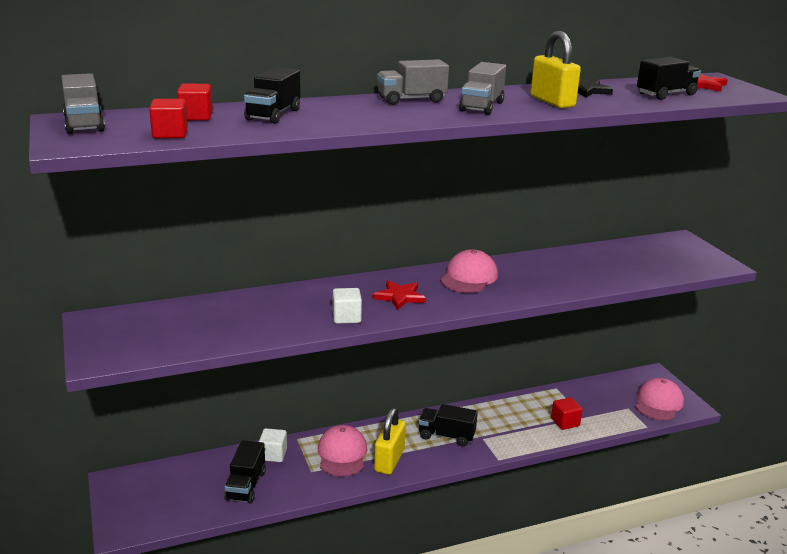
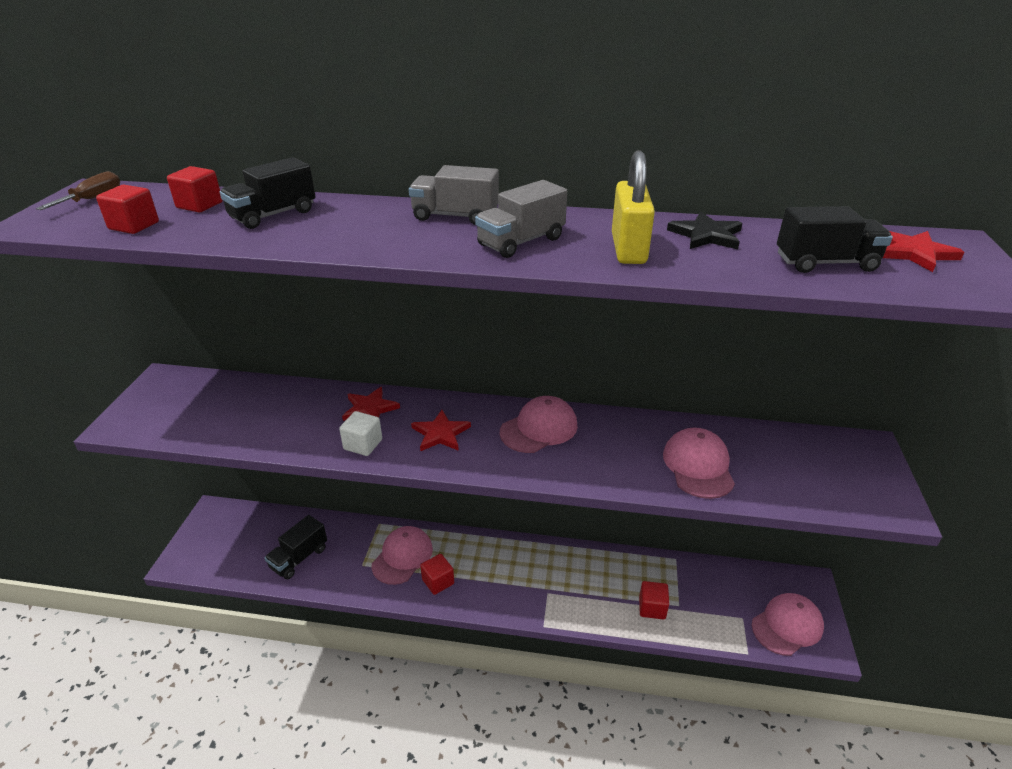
camera: 30 degrees right, 10 degrees up
grey truck [61,73,105,134] -> brown screwdriver [36,171,120,210]
white cube [259,428,287,462] -> none
yellow padlock [374,408,406,475] -> red cube [420,554,454,595]
black truck [419,404,478,447] -> none
none -> red star [342,387,400,421]
none -> pink cap [663,428,735,499]

